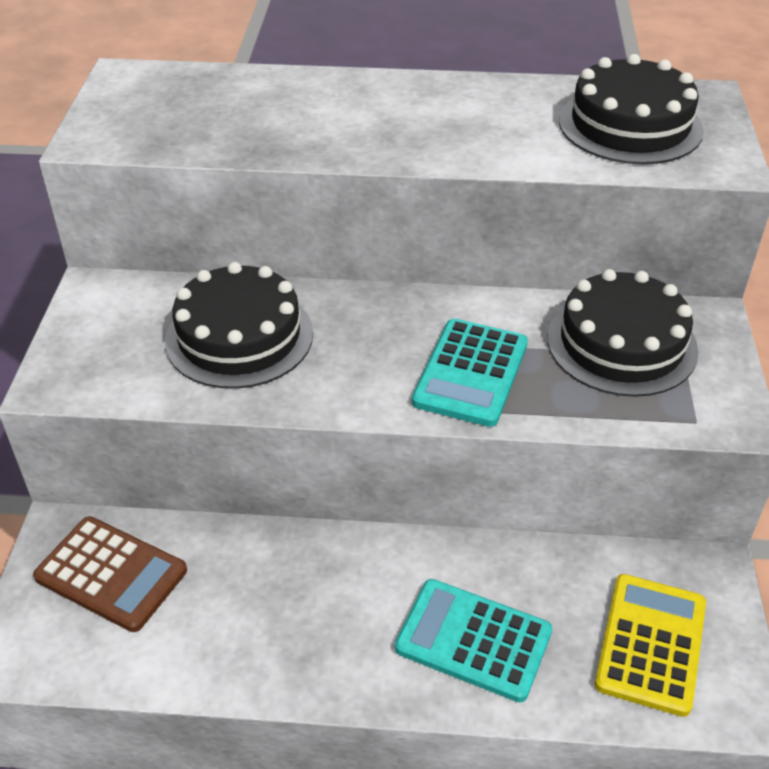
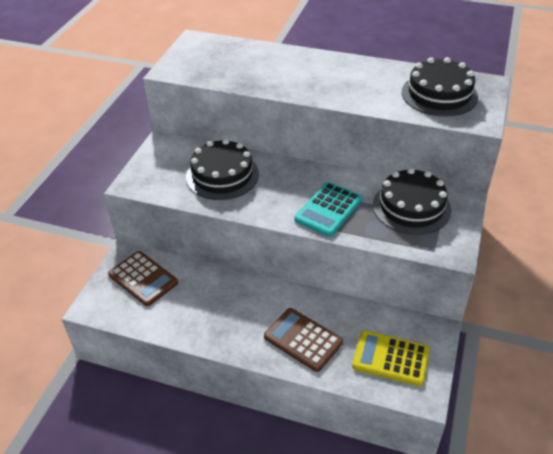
camera: 15 degrees right, 0 degrees up
turquoise calculator [395,579,552,702] -> brown calculator [264,308,343,372]
yellow calculator [595,574,706,717] -> yellow calculator turned 105 degrees counterclockwise [352,330,430,386]

